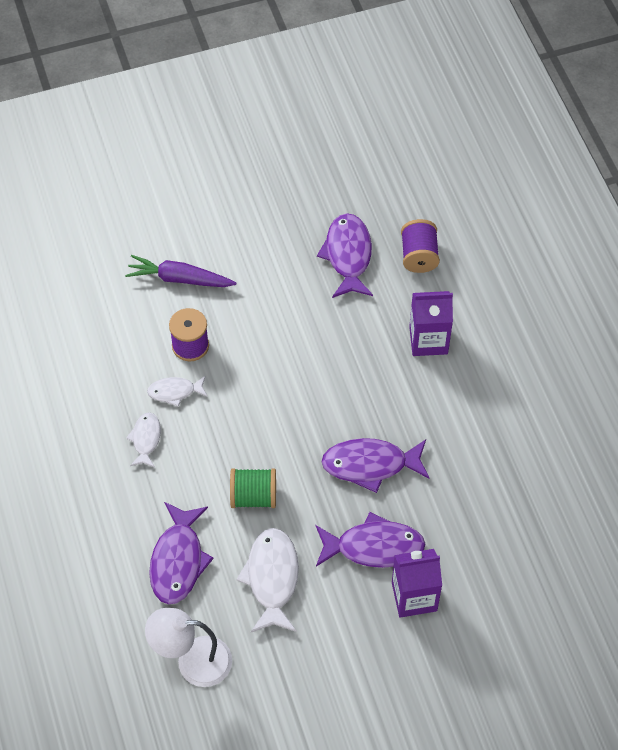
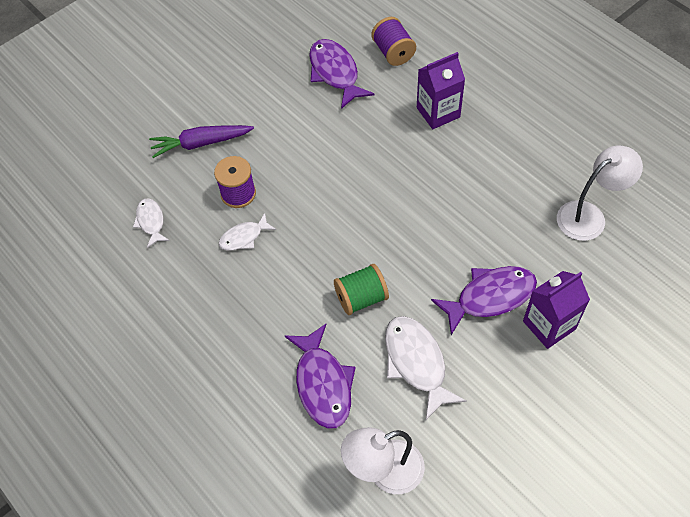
camera: 20 degrees left, 0 degrees up
white fish [126,412,161,468] -> white fish moved to [133,198,170,248]
purple fish [321,438,429,493] -> none
none -> white lamp [557,146,643,241]

